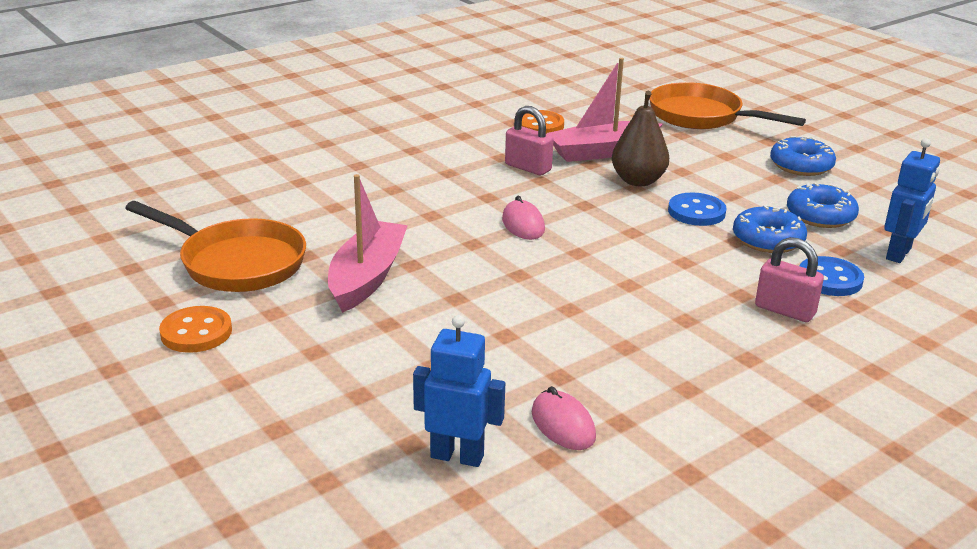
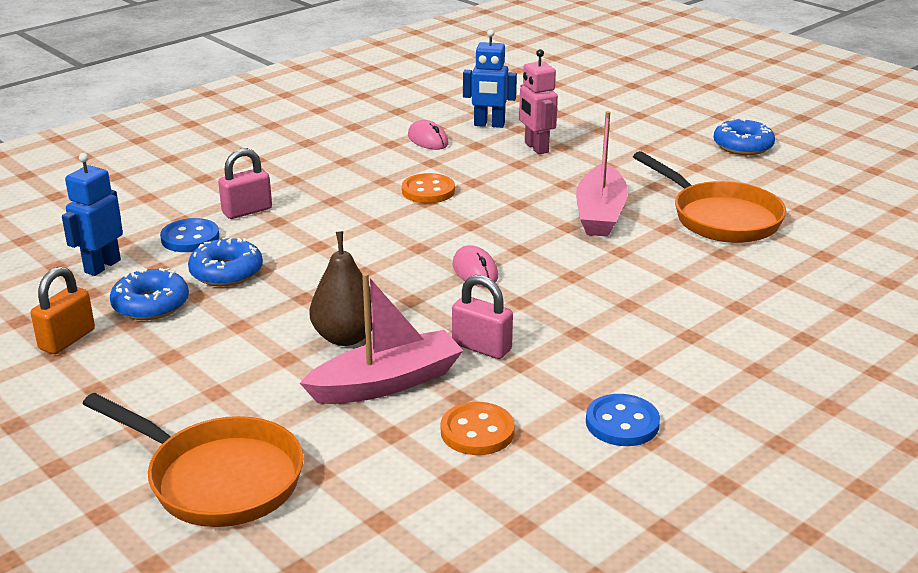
camera: 175 degrees right, 0 degrees up
orange pan [125,201,306,292] -> orange pan turned 150 degrees counterclockwise [633,151,786,243]
orange button [159,306,232,353] -> orange button moved to [402,173,455,203]
blue button [668,192,727,226] -> blue button moved to [586,394,660,446]
pink padlock [755,237,824,322] -> pink padlock turned 60 degrees counterclockwise [218,148,272,219]
blue donut [770,136,836,176] -> blue donut moved to [713,118,775,155]
none -> orange padlock [31,266,95,354]
none -> pink robot [519,49,558,154]

